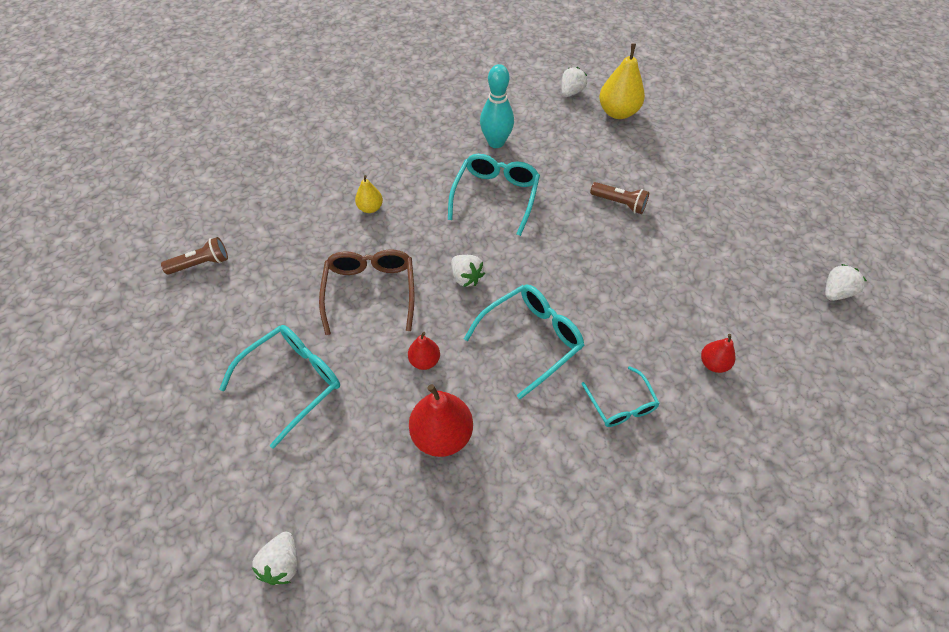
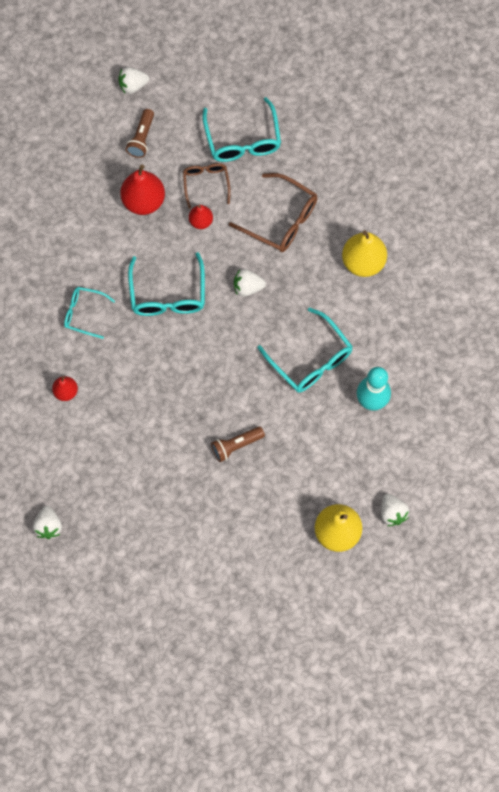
camera: 125 degrees right, 15 degrees up
brown flashlight [161,237,228,275] -> brown flashlight moved to [126,109,154,158]
white strawberry [252,532,297,585] -> white strawberry turned 60 degrees counterclockwise [119,67,149,94]
yellow pear [355,175,383,213] -> yellow pear [342,230,387,277], size x1.82
none -> brown glasses [183,163,231,209]

